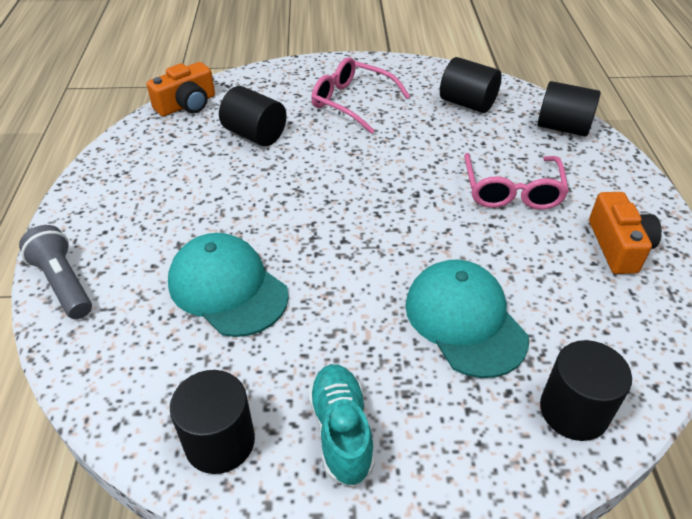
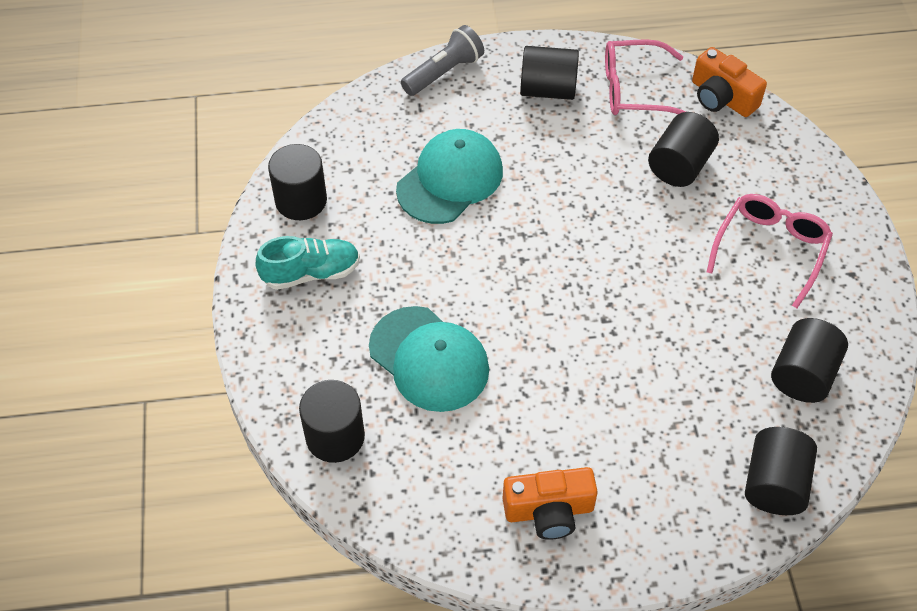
camera: 85 degrees right, 10 degrees up
turquoise cap [405,259,529,378] -> turquoise cap turned 75 degrees clockwise [369,306,489,412]
pink glasses [464,153,569,210] -> pink glasses moved to [605,39,686,115]
none -> black cylinder [520,46,579,100]

